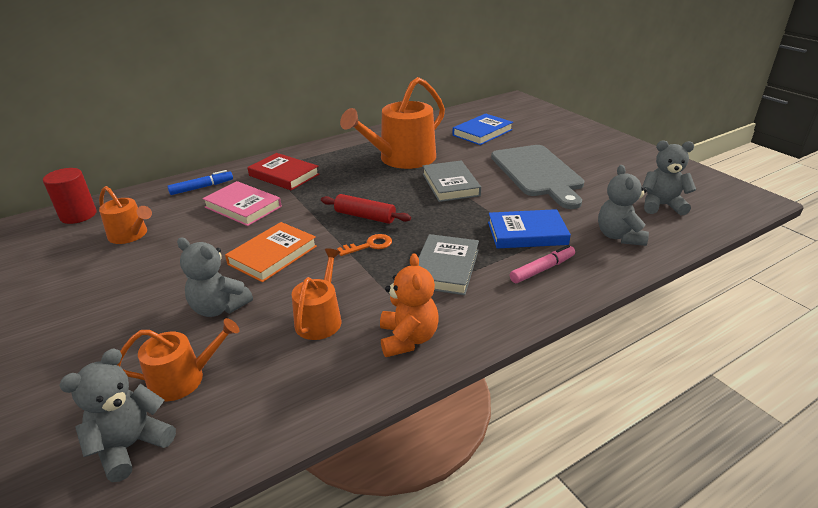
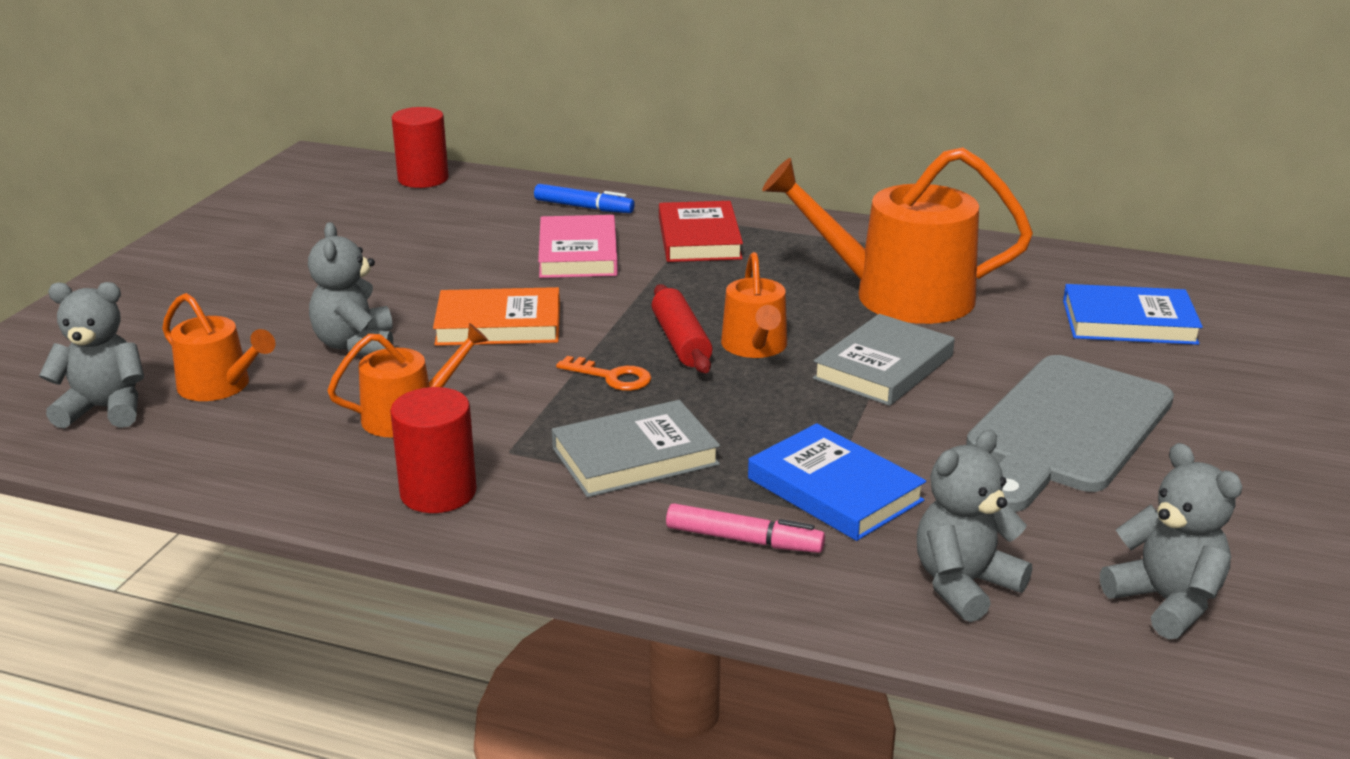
camera: 50 degrees right, 5 degrees down
orange watering can [99,186,152,244] -> orange watering can moved to [721,252,787,358]
orange teddy bear [380,253,439,357] -> red cylinder [390,387,477,513]

